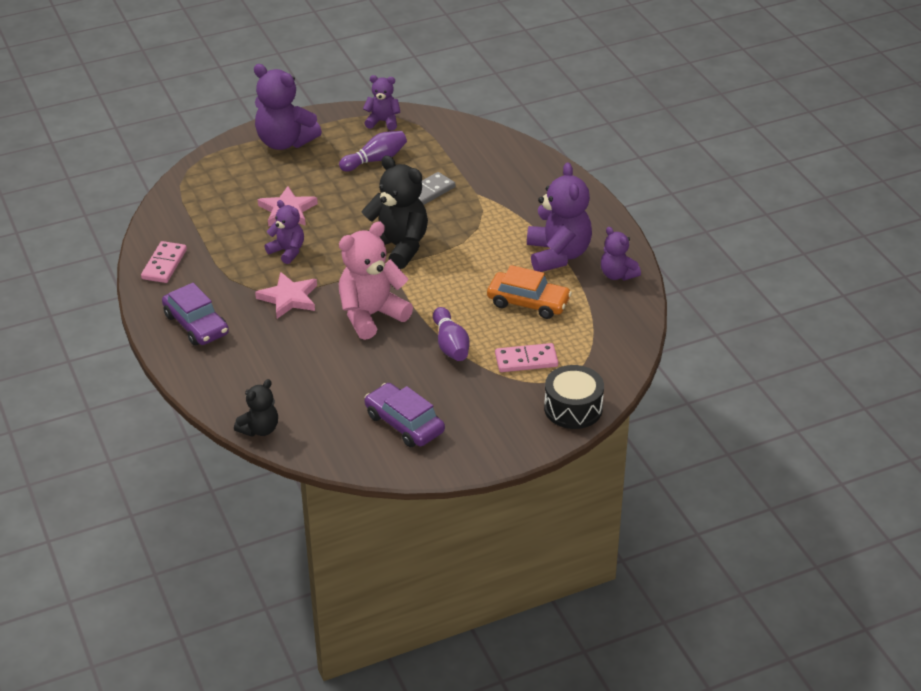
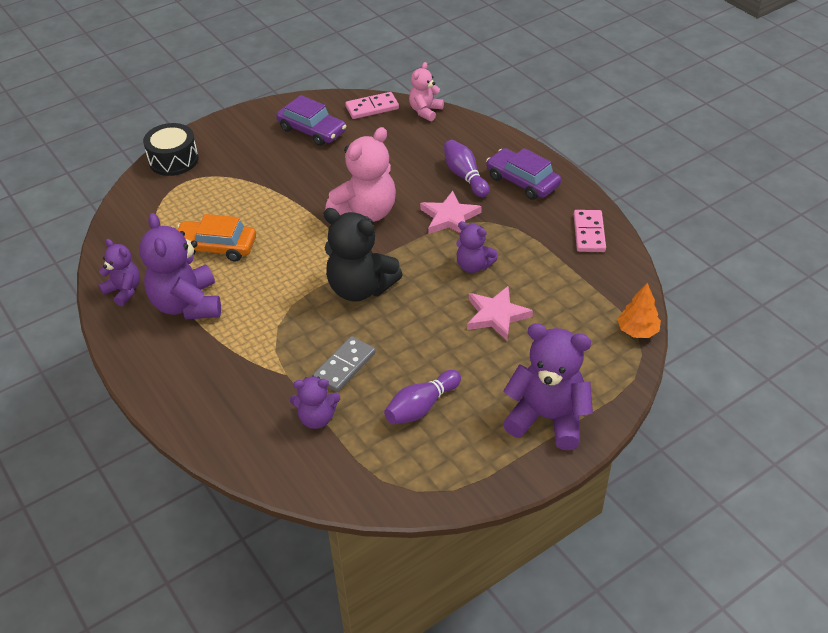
camera: 170 degrees right, 5 degrees up
black teddy bear [234,379,278,437] -> pink teddy bear [409,62,444,121]
purple teddy bear [363,75,400,130] -> purple teddy bear moved to [290,376,340,429]
purple bowling pin [433,307,470,361] -> purple bowling pin moved to [444,140,490,197]
pink domino [495,343,558,372] -> pink domino moved to [345,92,399,119]
none -> orange tree [617,283,661,338]

